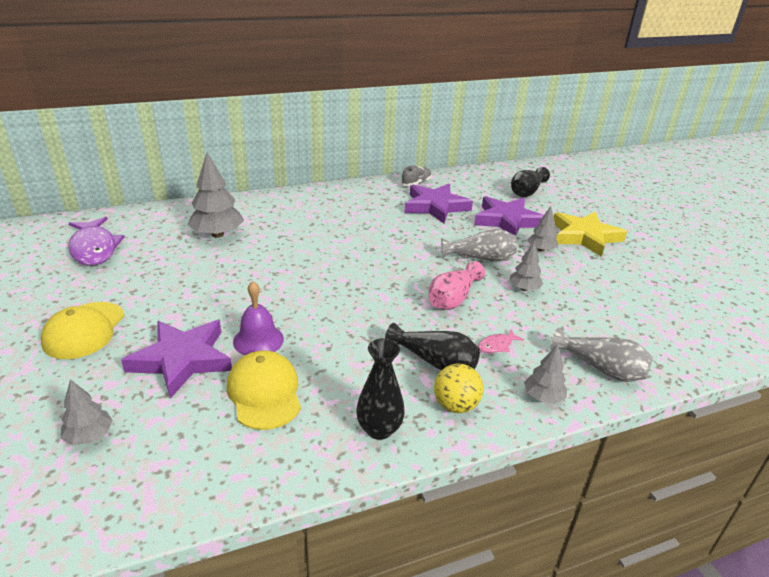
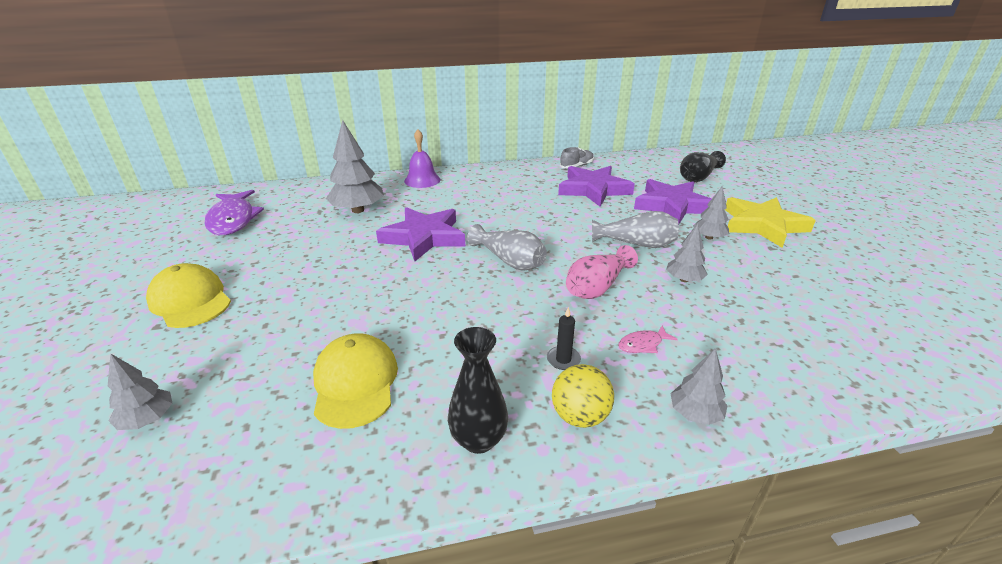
camera: 10 degrees right, 0 degrees up
yellow cap [41,302,124,359] -> yellow cap turned 120 degrees clockwise [146,263,231,328]
purple star [121,320,232,399] -> purple star moved to [376,207,465,261]
purple bell [233,281,284,355] -> purple bell moved to [404,129,441,188]
black vase [385,323,480,370] -> black candle [547,307,581,370]
grey vase [551,327,653,382] -> grey vase moved to [467,224,547,271]

